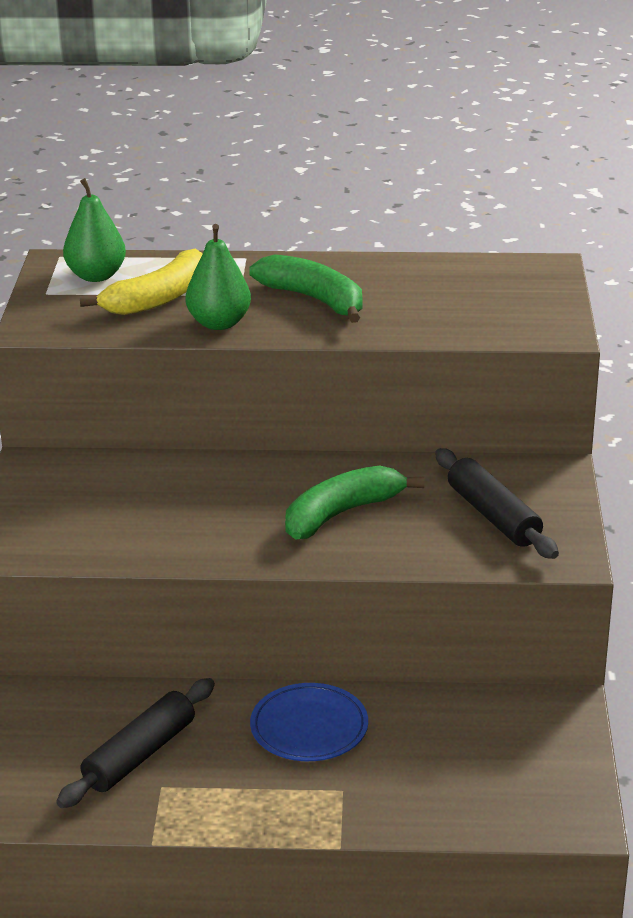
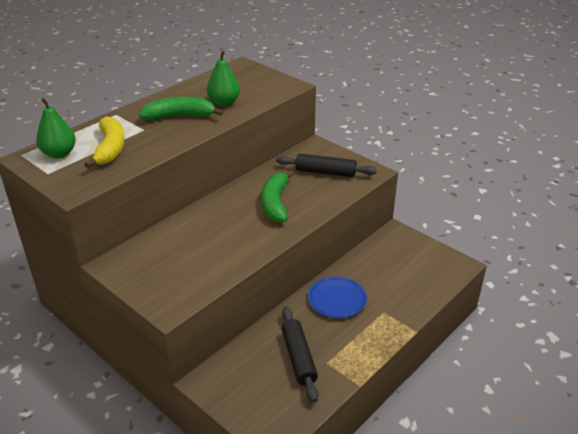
camera: 50 degrees left, 5 degrees up
green pear [186,224,251,330] -> green pear moved to [207,50,240,106]

